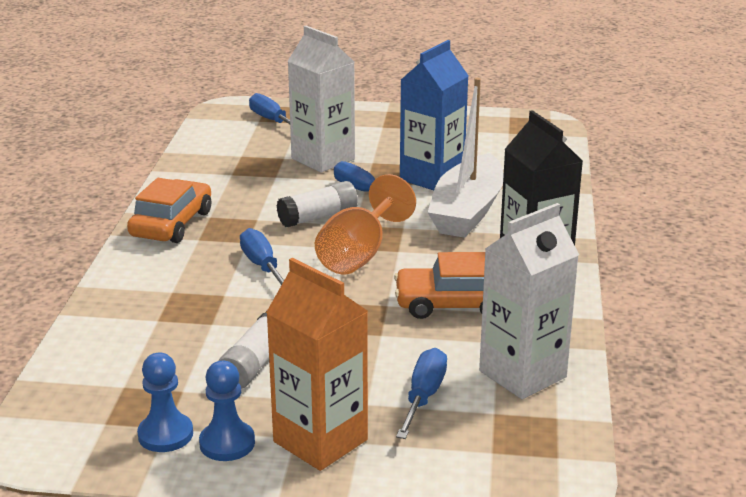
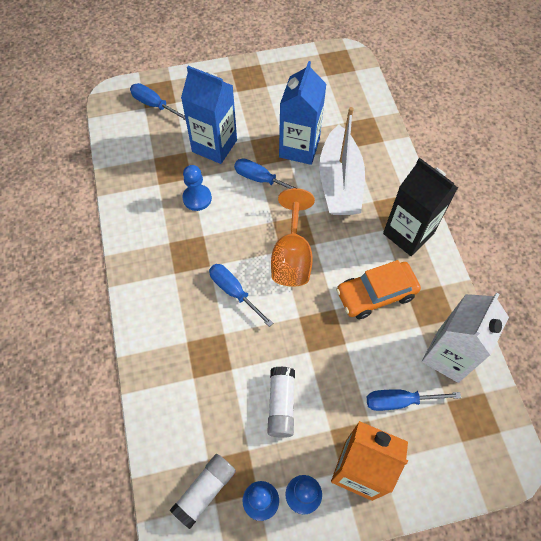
camera: 20 degrees left, 35 degrees up
orange car [127,178,211,243] -> none
white glue stick [276,181,358,227] -> white glue stick moved to [170,454,236,529]
white carton [288,26,355,173] -> blue carton [181,66,237,164]
blue screwdriver [396,348,447,439] -> blue screwdriver turned 90 degrees counterclockwise [367,389,461,411]
none -> blue pawn [182,165,212,211]

